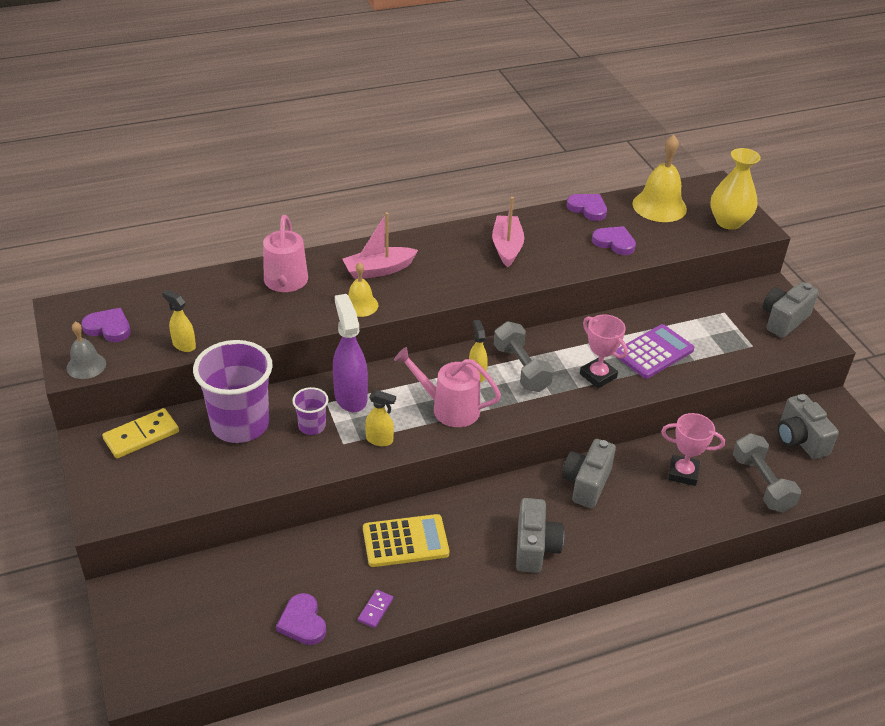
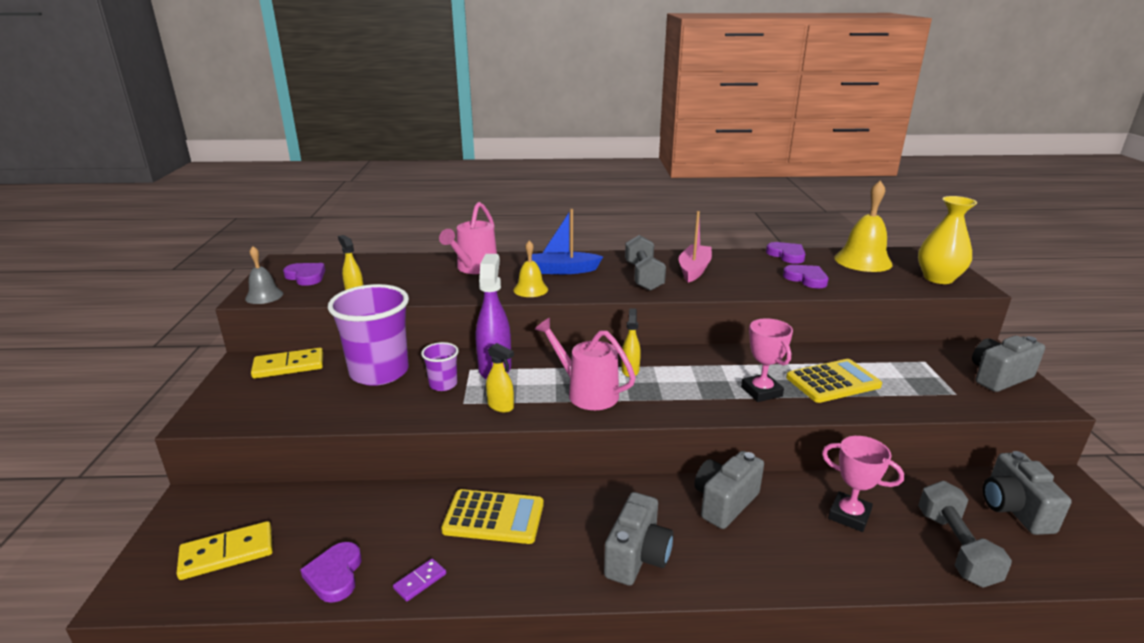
camera: 20 degrees right, 15 degrees down
pink boat [342,212,418,280] -> blue boat [532,209,603,274]
grey dumbbell [494,321,554,392] -> grey dumbbell moved to [625,235,666,291]
purple calculator [616,324,695,379] -> yellow calculator [786,359,882,403]
none -> yellow domino [177,521,273,580]

